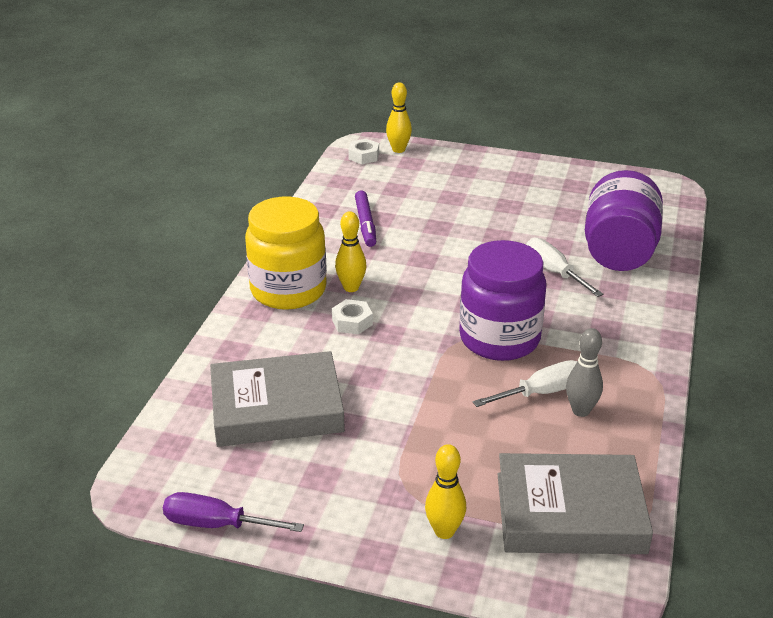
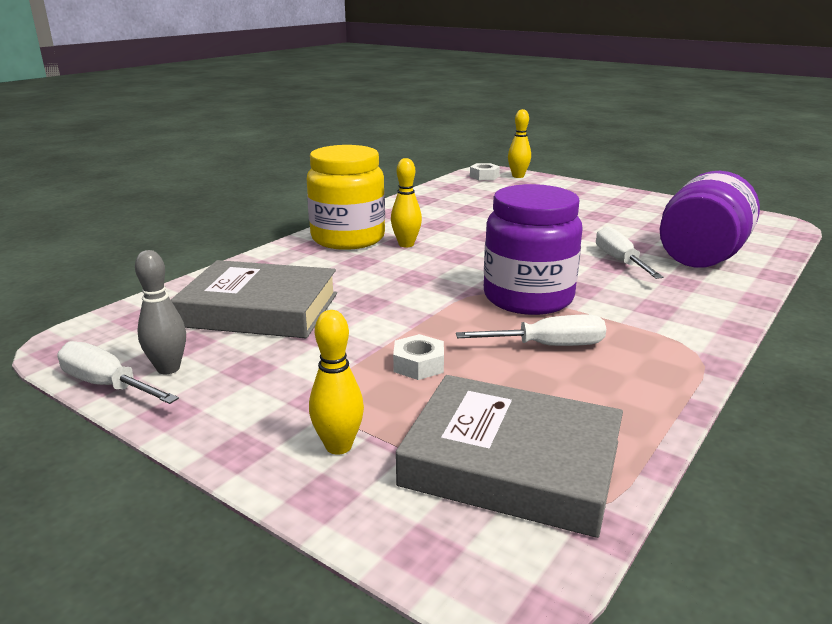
camera: 20 degrees right, 10 degrees down
purple screwdriver [163,492,304,532] -> white screwdriver [57,341,179,404]
white nut [332,299,373,335] -> white nut moved to [393,334,444,380]
purple marker [355,190,376,247] -> none
grey bowling pin [566,328,603,417] -> grey bowling pin moved to [135,250,186,374]

